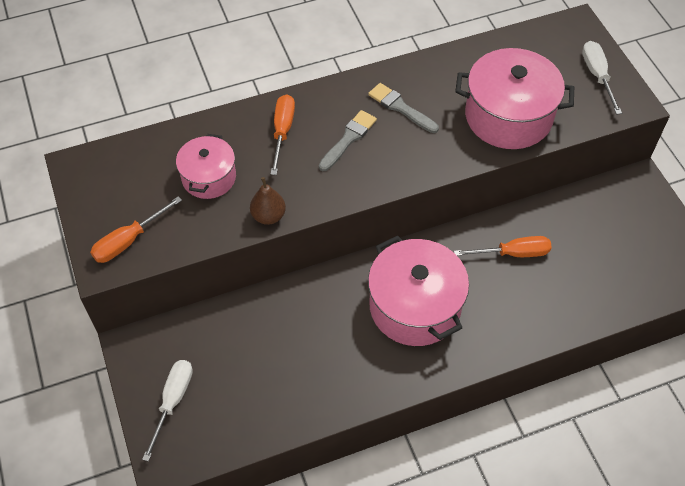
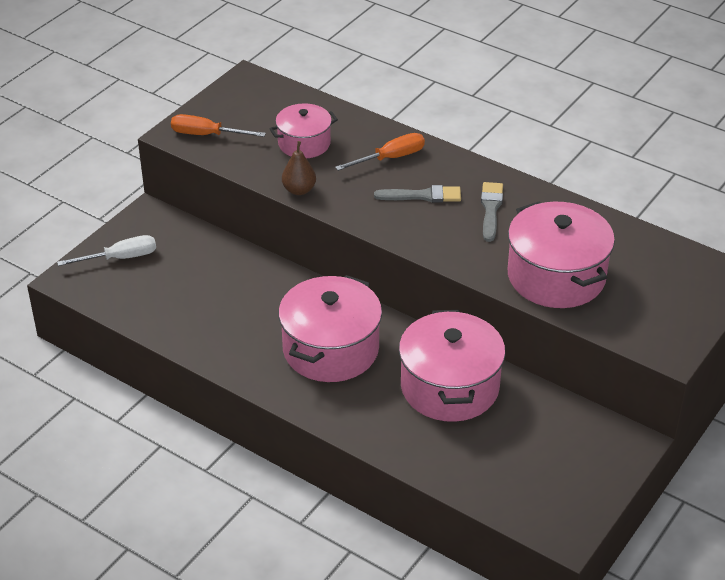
camera: 55 degrees right, 15 degrees down
orange screwdriver [454,236,552,257] -> pink pot [399,310,505,422]
white screwdriver [582,41,622,115] -> none

